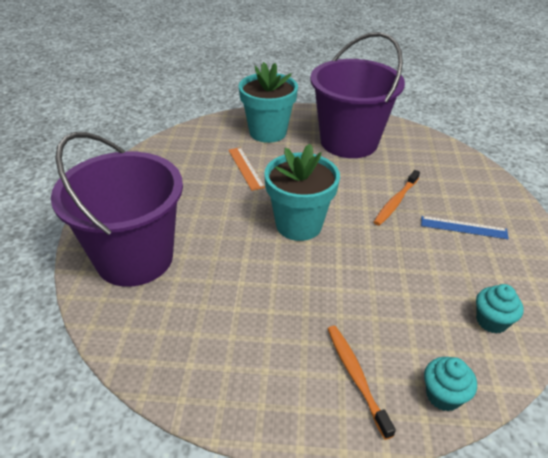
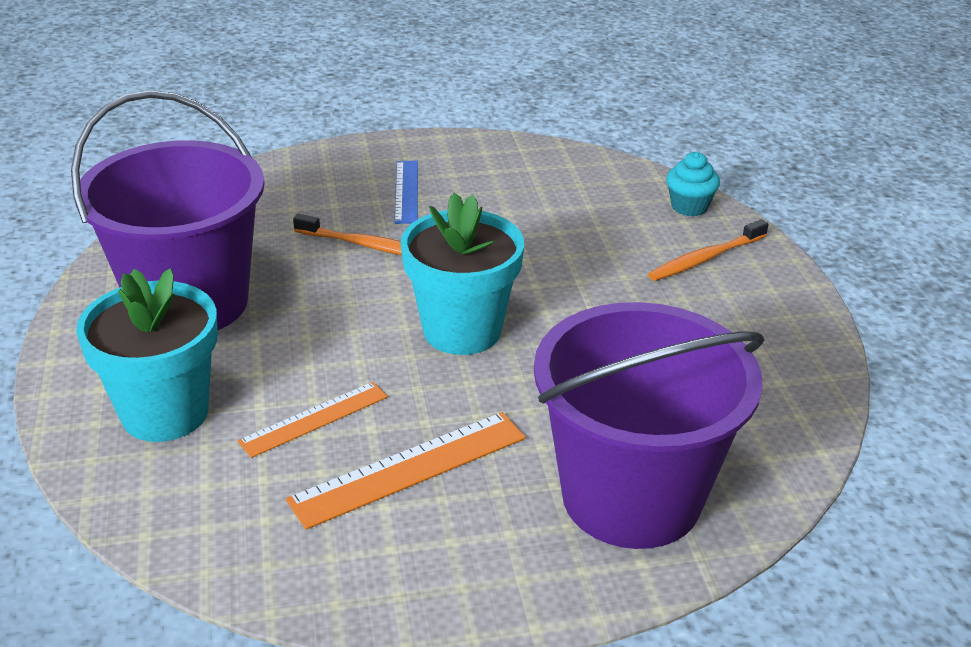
camera: 105 degrees left, 5 degrees down
turquoise cupcake [476,284,524,334] -> none
none -> orange ruler [286,412,526,530]

